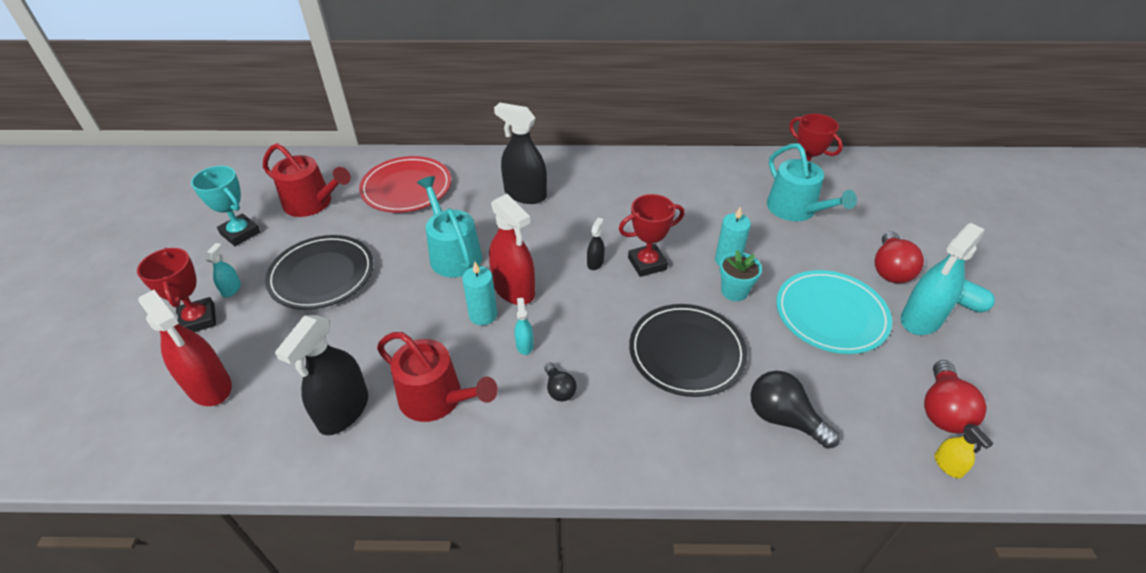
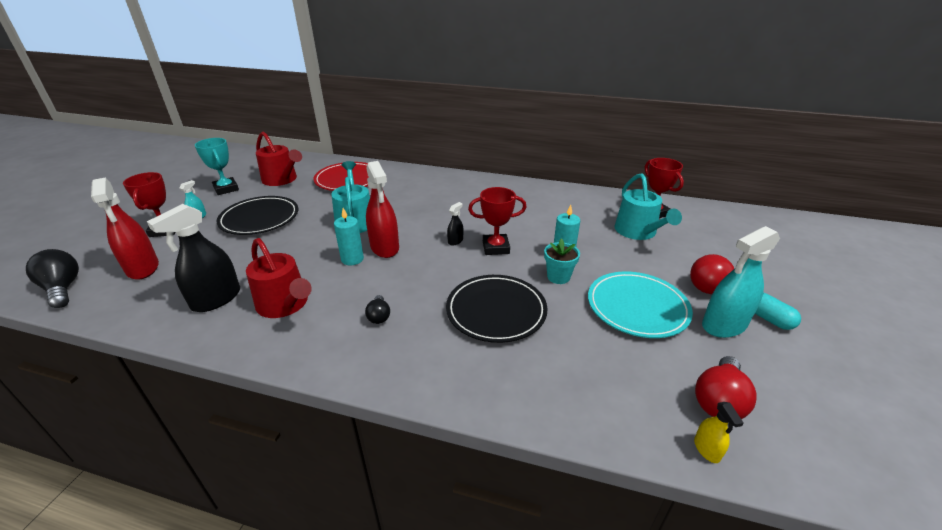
camera: 15 degrees right, 10 degrees down
black spray bottle [494,103,547,204] -> none
turquoise spray bottle [515,298,534,355] -> none
black light bulb [751,371,840,449] -> black light bulb moved to [26,249,79,308]

